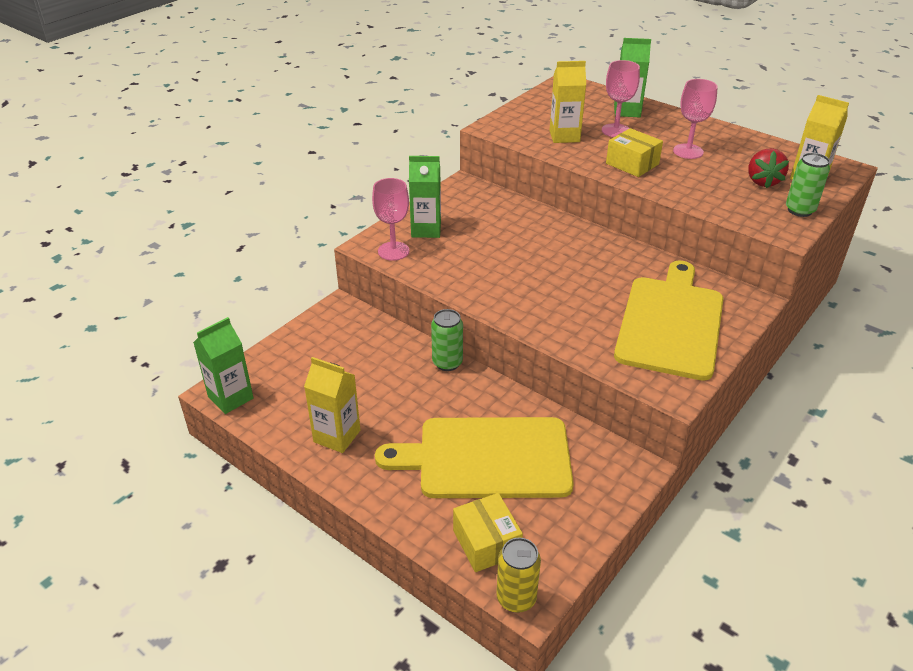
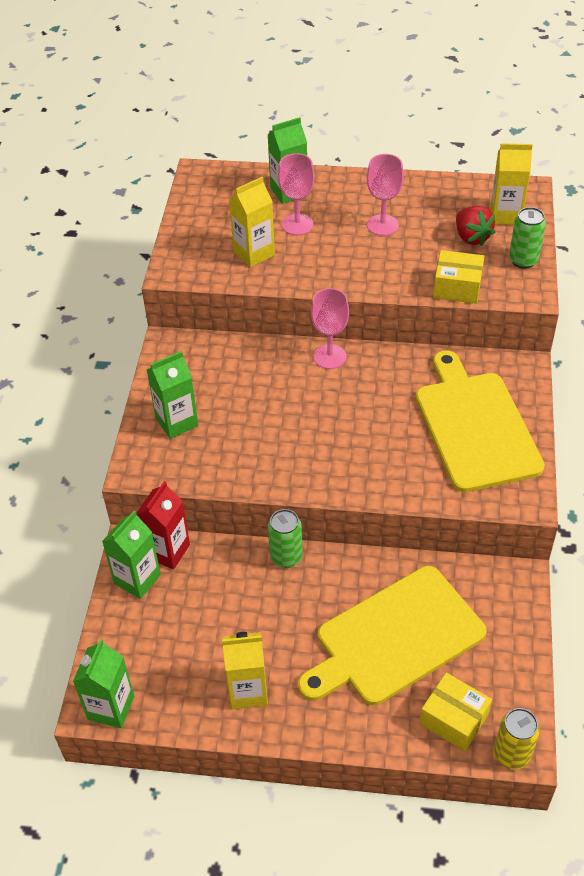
camera: 30 degrees left, 10 degrees up
pink goblet [372,178,409,261] -> pink goblet moved to [311,288,349,369]
yellow box [606,128,663,177] -> yellow box moved to [433,250,484,304]
none -> green carton [102,510,161,599]
none -> red carton [137,481,190,569]

